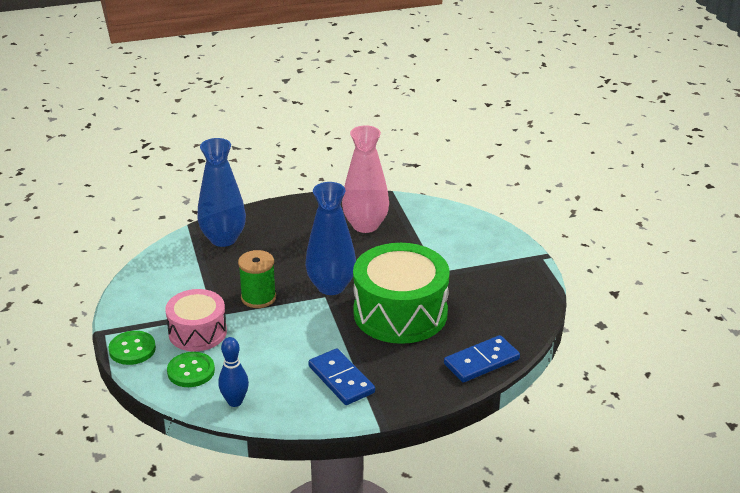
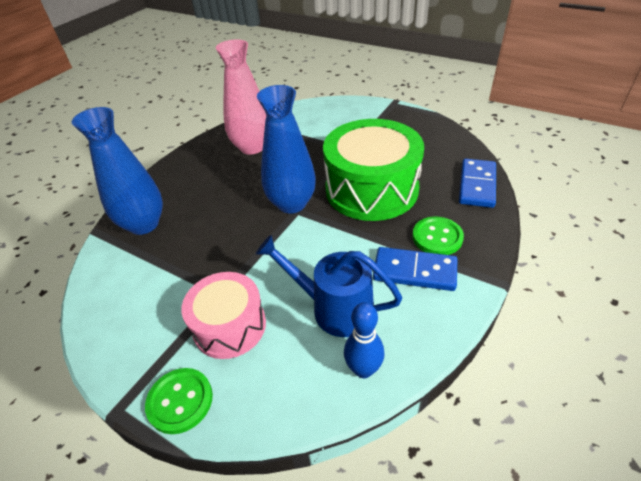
camera: 40 degrees left, 10 degrees up
green button [167,352,215,387] -> green button moved to [412,216,464,255]
green spool [238,250,276,308] -> none
none -> blue watering can [256,235,403,337]

